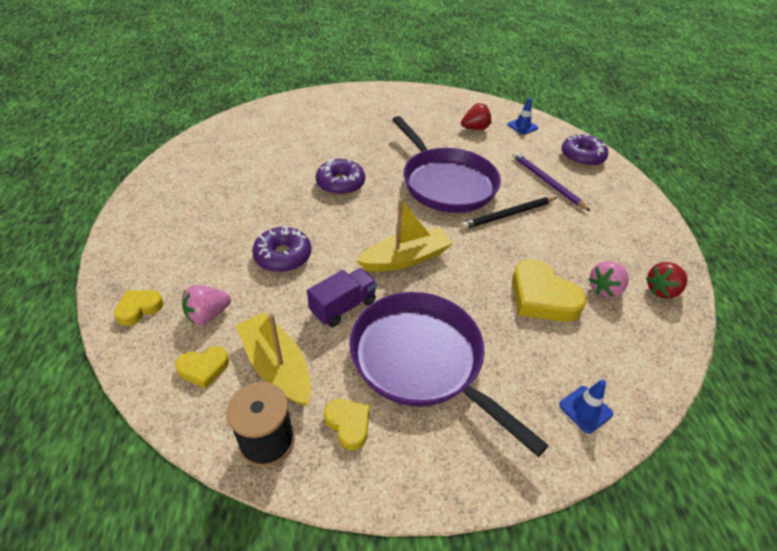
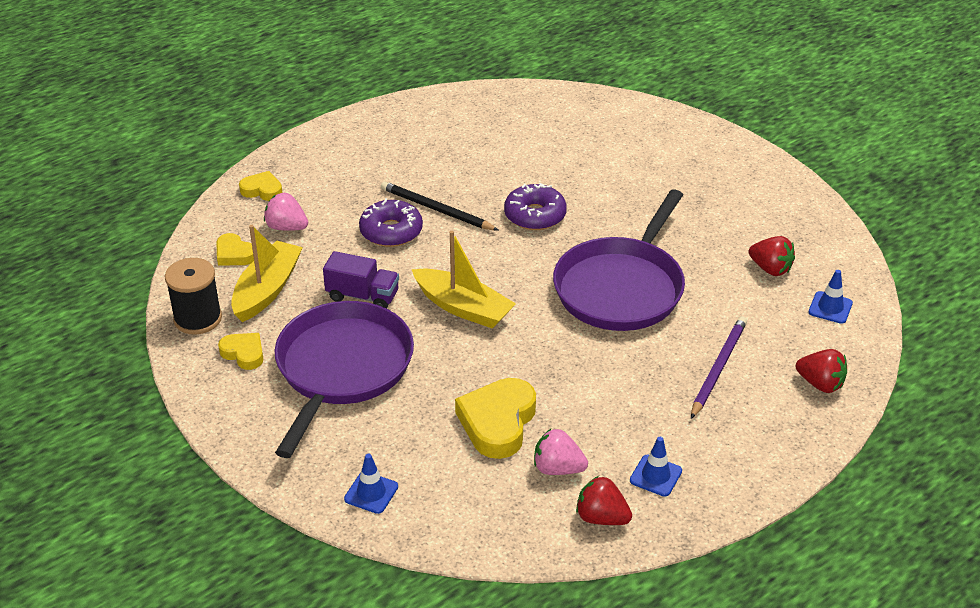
camera: 60 degrees right, 5 degrees down
yellow heart [324,399,370,450] -> yellow heart turned 75 degrees counterclockwise [218,333,263,370]
black pencil [461,197,557,229] -> black pencil moved to [381,181,498,230]
purple donut [561,134,608,167] -> red strawberry [796,349,847,393]
none -> blue traffic cone [630,437,682,497]

